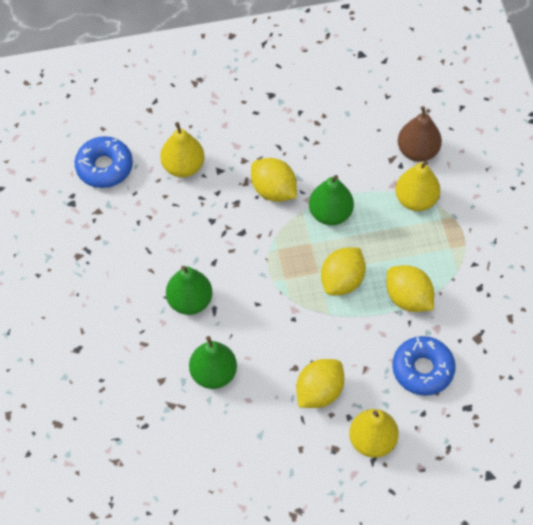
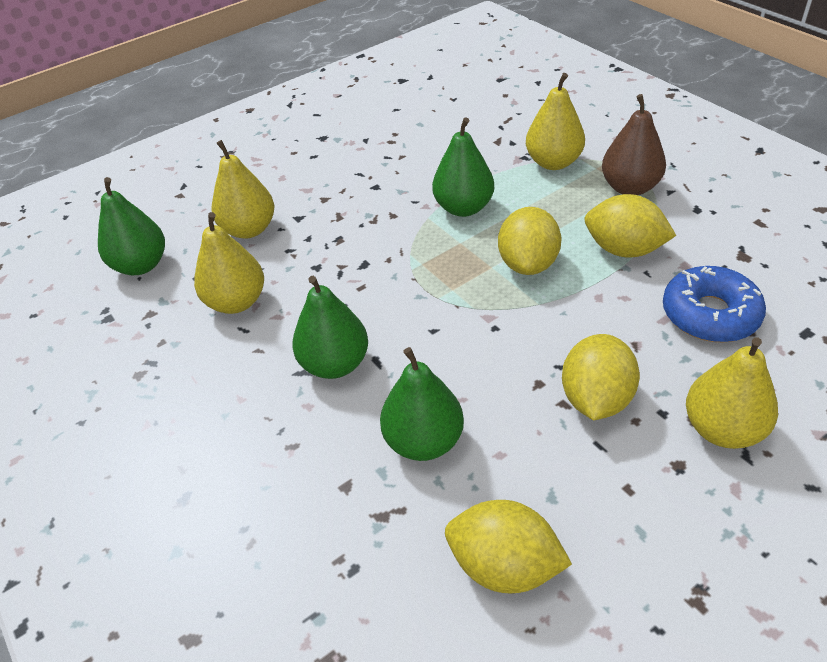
camera: 20 degrees left, 15 degrees down
blue donut [75,136,133,188] -> green pear [98,177,165,275]
yellow lemon [251,158,297,202] -> yellow lemon moved to [445,500,572,593]
brown pear [398,106,442,162] -> brown pear moved to [602,94,666,195]
none -> yellow pear [194,212,264,314]

